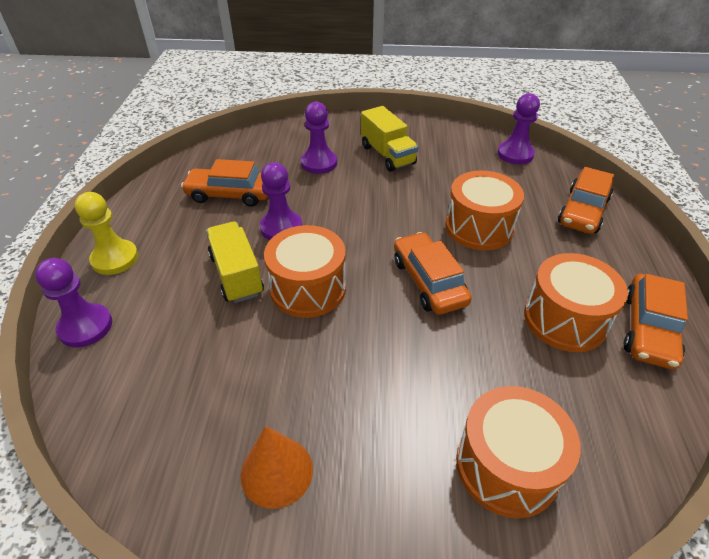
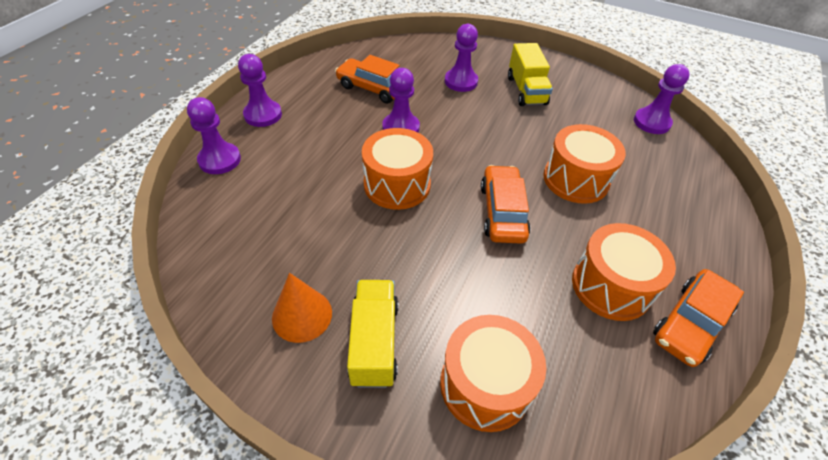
camera: 20 degrees right, 5 degrees up
yellow pawn [75,192,138,275] -> purple pawn [238,54,282,127]
yellow truck [206,221,264,303] -> yellow truck moved to [347,280,398,388]
orange car [558,167,614,234] -> none

